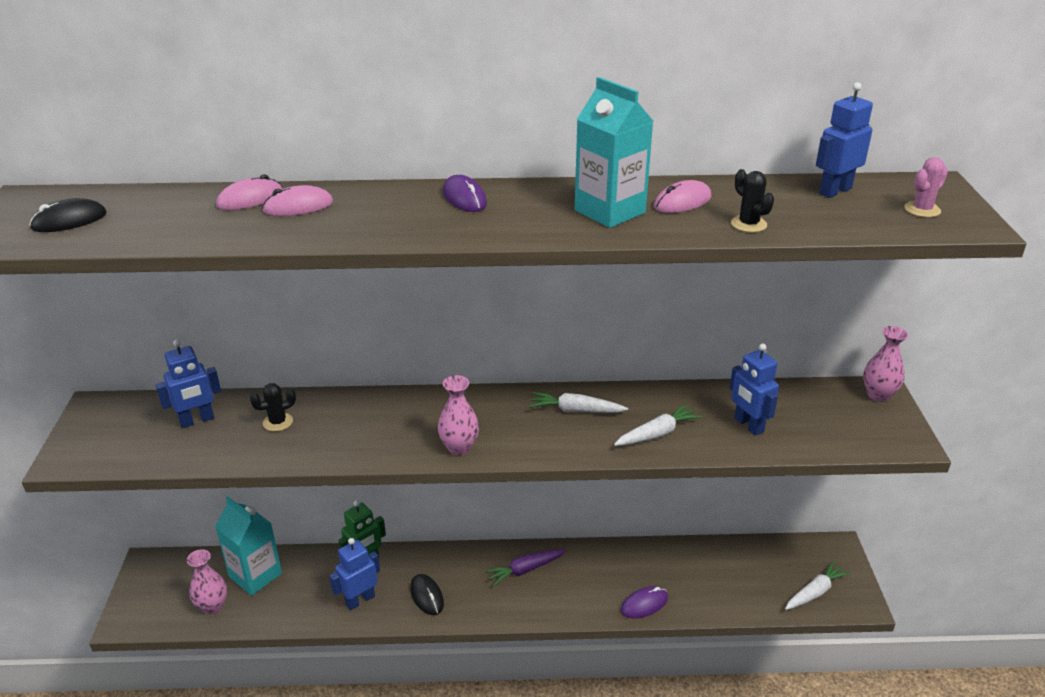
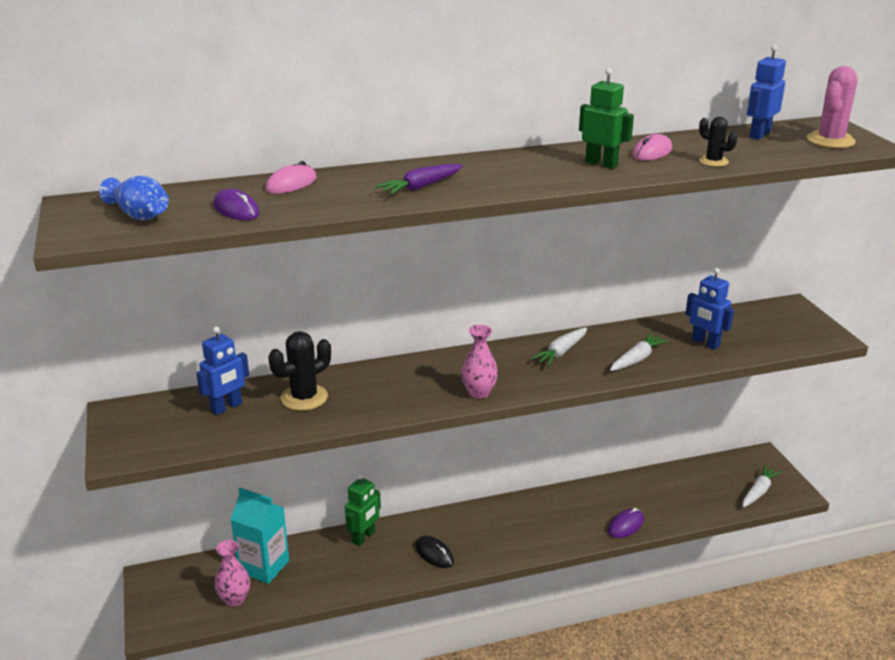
camera: 15 degrees left, 5 degrees down
black mouse [29,198,106,232] -> blue vase [99,175,169,220]
black cactus [250,383,296,432] -> black cactus [268,331,331,411], size x1.70
pink mouse [262,185,333,216] -> none
blue robot [330,538,380,610] -> none
purple mouse [443,175,487,212] -> purple mouse moved to [213,188,260,220]
purple carrot [485,549,566,586] -> purple carrot moved to [375,164,463,195]
white carrot [529,392,628,413] -> white carrot turned 45 degrees counterclockwise [531,327,587,366]
turquoise carton [575,77,654,228] -> green robot [579,68,634,169]
pink vase [863,326,909,402] -> none
pink cactus [904,157,948,217] -> pink cactus [807,66,858,148], size x1.70

